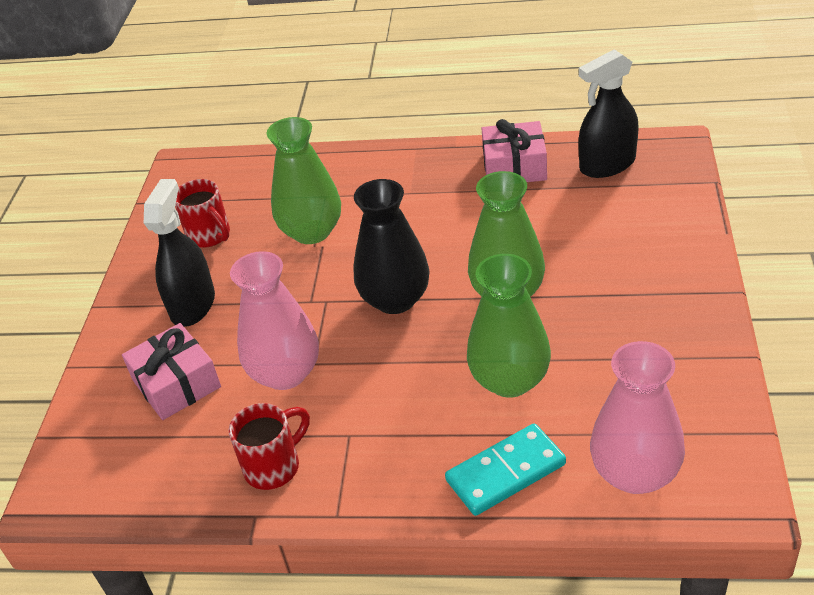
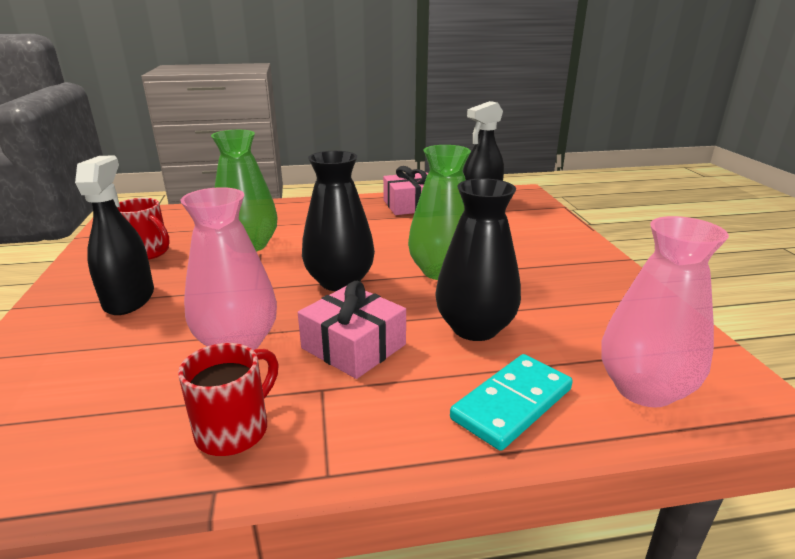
camera: 20 degrees left, 15 degrees down
pink gift [122,323,221,420] -> pink gift moved to [298,281,406,379]
green vase [467,254,551,398] -> black vase [436,178,521,341]

